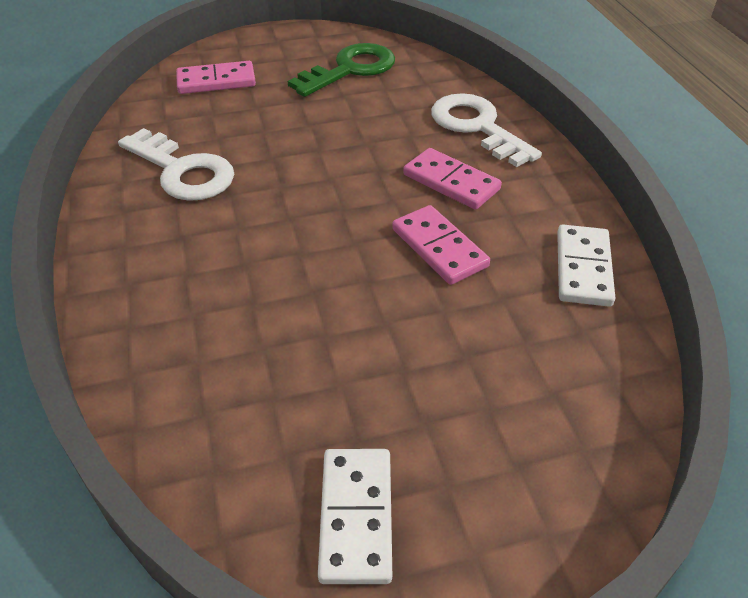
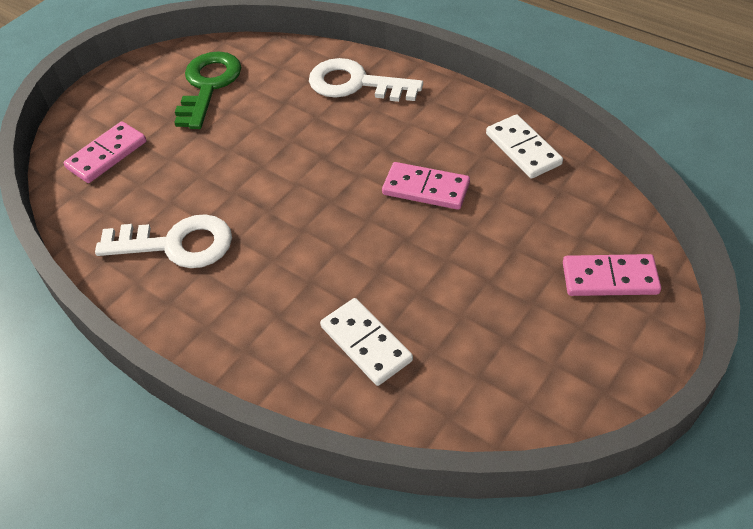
camera: 35 degrees left, 5 degrees up
white domino [318,449,392,584] -> white domino moved to [320,298,413,386]
pink domino [403,148,502,210] -> pink domino moved to [563,254,661,296]

